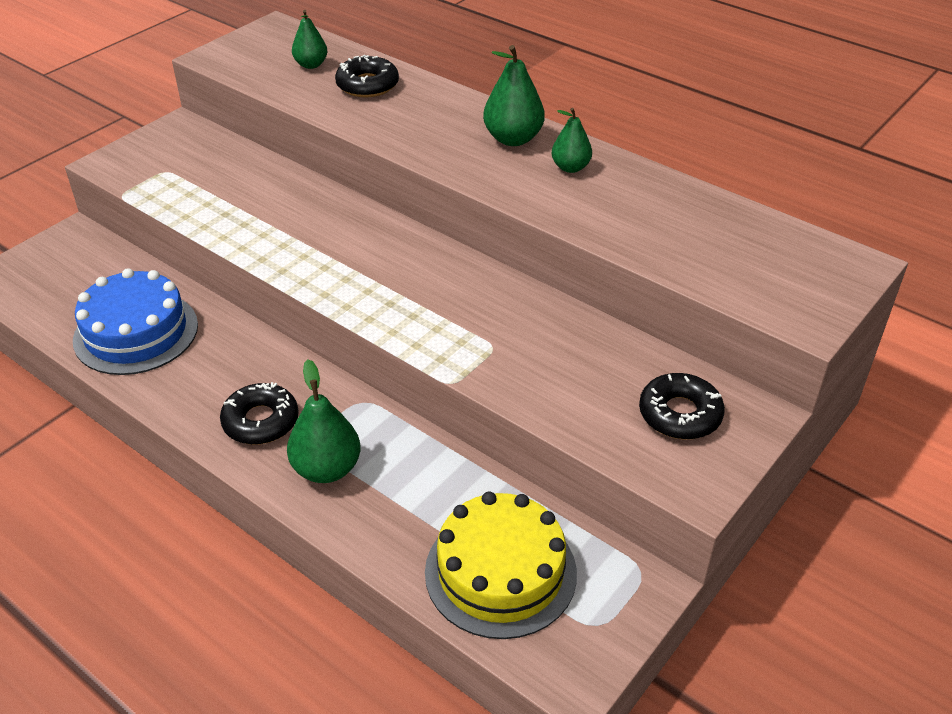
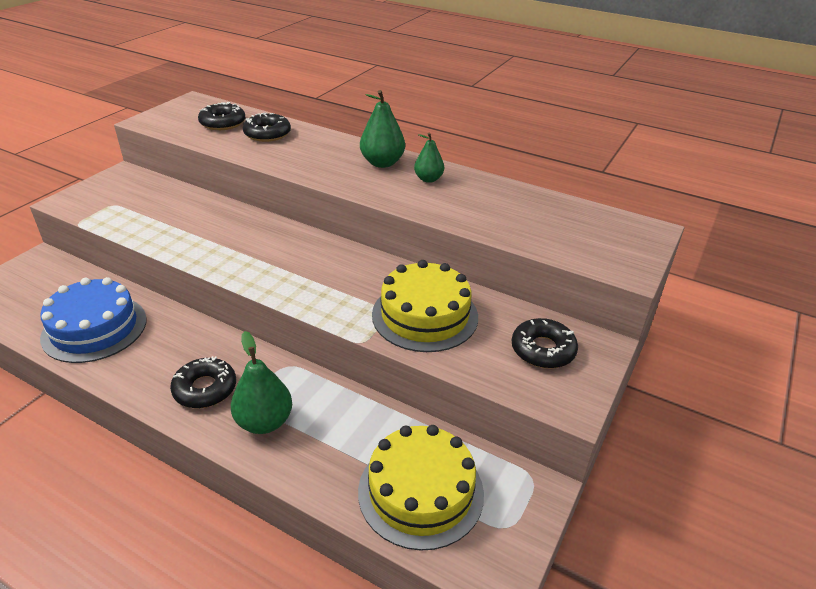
camera: 10 degrees left, 5 degrees down
green pear [292,10,327,69] -> black donut [198,102,246,130]
none -> yellow cake [372,260,478,352]

